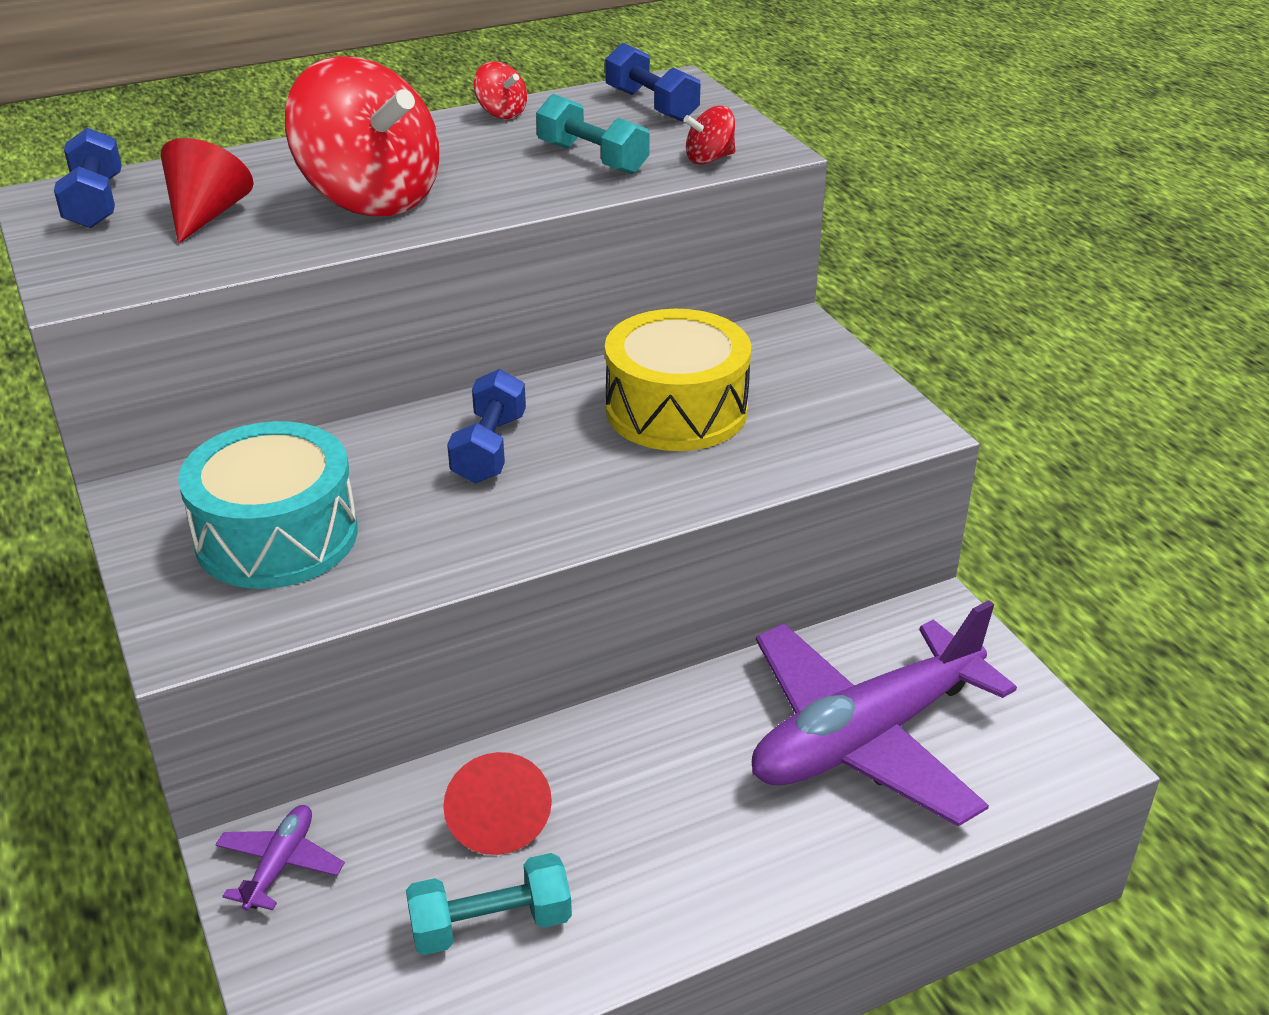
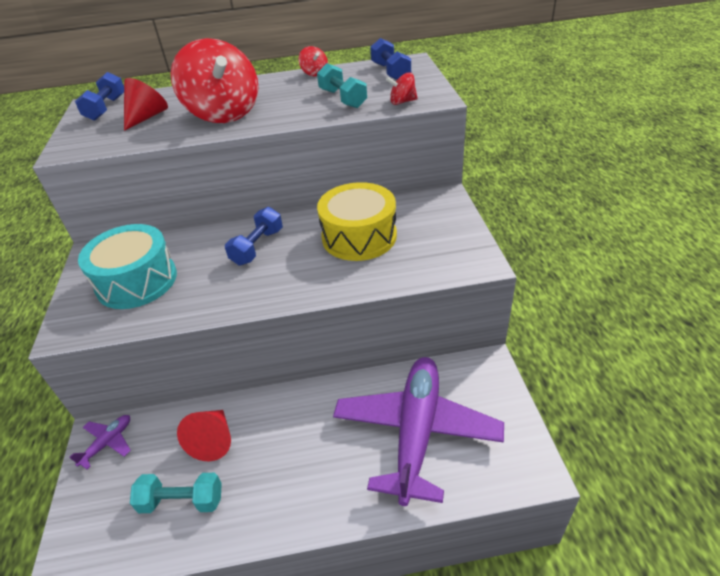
camera: 20 degrees right, 5 degrees up
purple plane [752,600,1017,827] -> purple plane turned 120 degrees clockwise [333,357,504,506]

